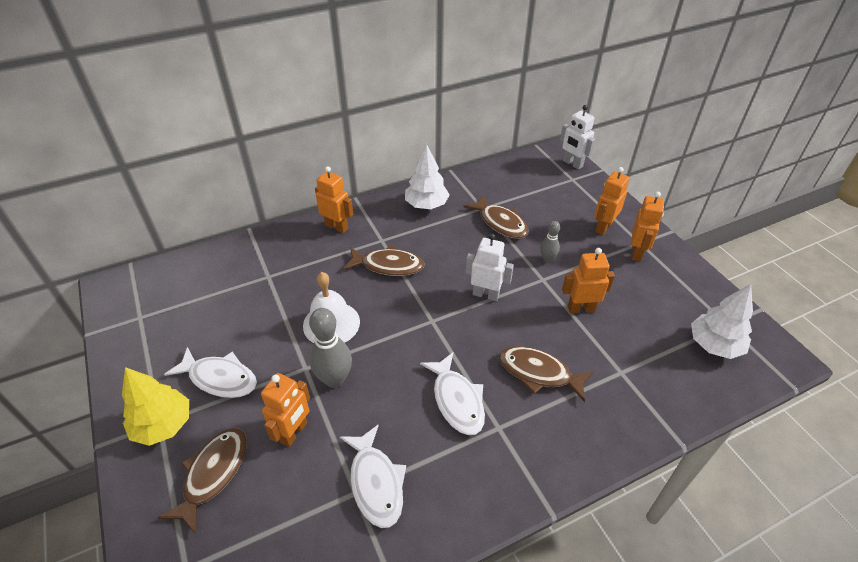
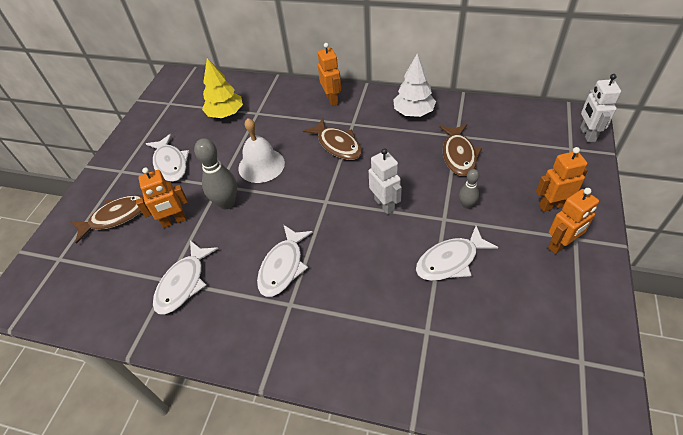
camera: 45 degrees right, 5 degrees up
yellow tree [122,367,189,446] -> yellow tree moved to [202,58,243,118]
brown fish [499,346,594,402] -> none
orange robot [562,248,615,313] -> white fish [416,226,498,281]
white tree [691,284,753,359] -> none

